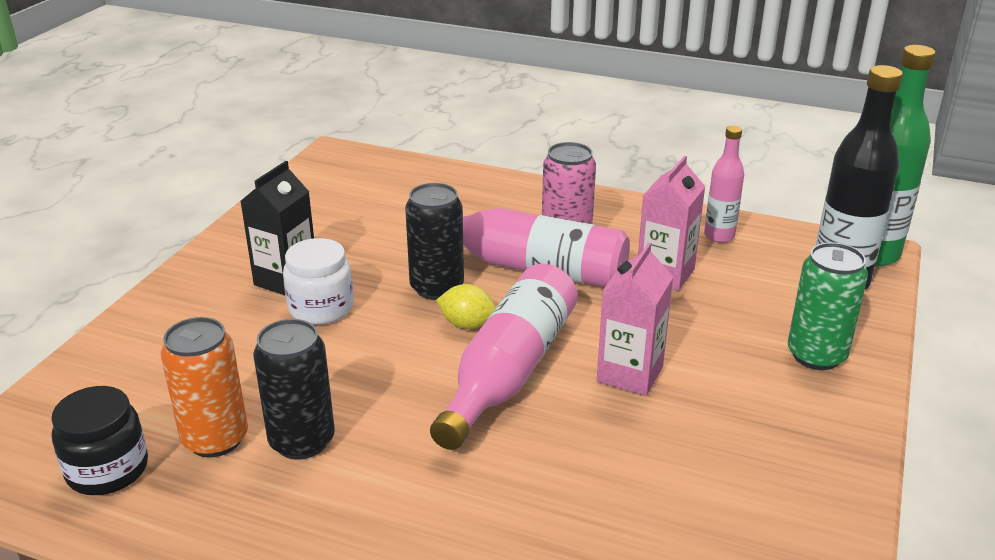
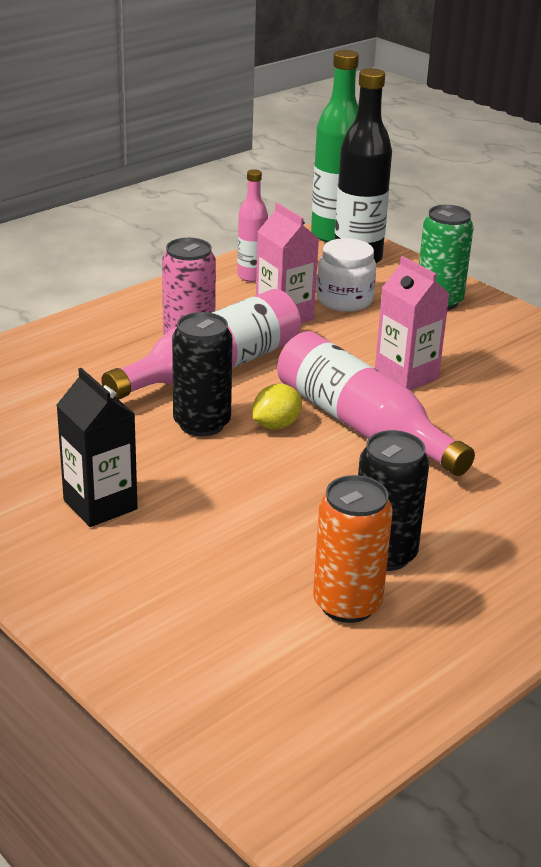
camera: 65 degrees left, 0 degrees up
black jar [51,386,148,495] -> none
white jar [283,238,354,325] -> white jar moved to [317,238,376,312]

